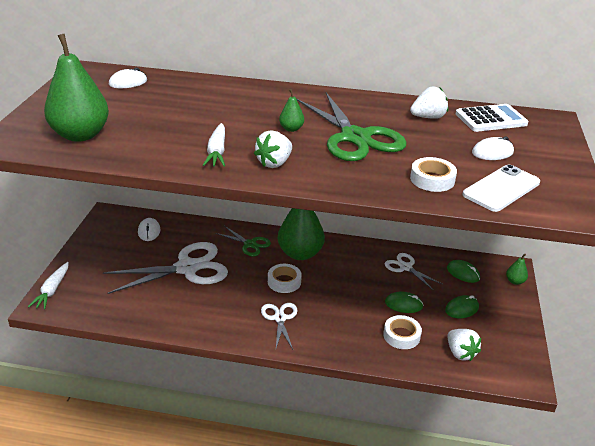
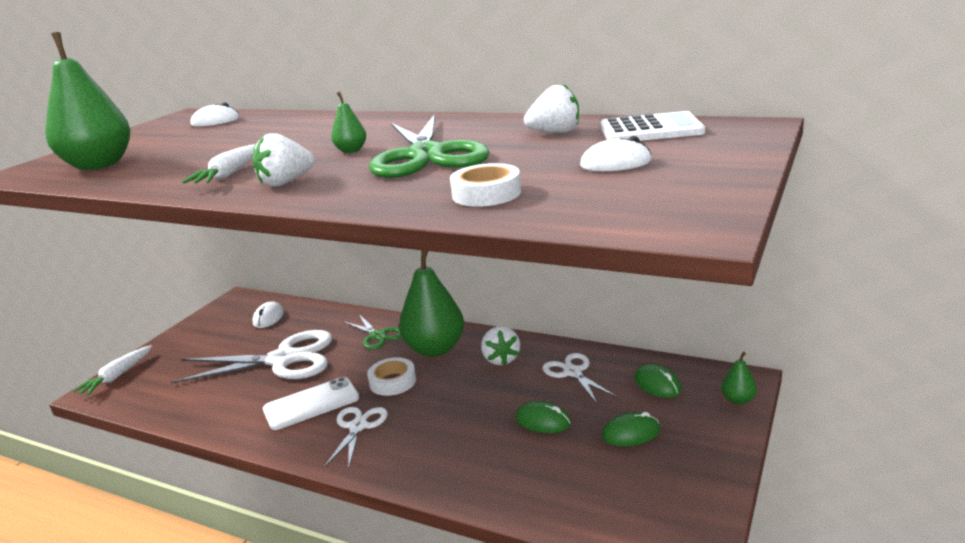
camera: 20 degrees right, 10 degrees down
white tape [383,315,422,349] -> none
white strawberry [447,329,481,361] -> white strawberry moved to [481,326,520,366]
white phone [463,165,540,212] -> white phone moved to [263,377,359,430]

